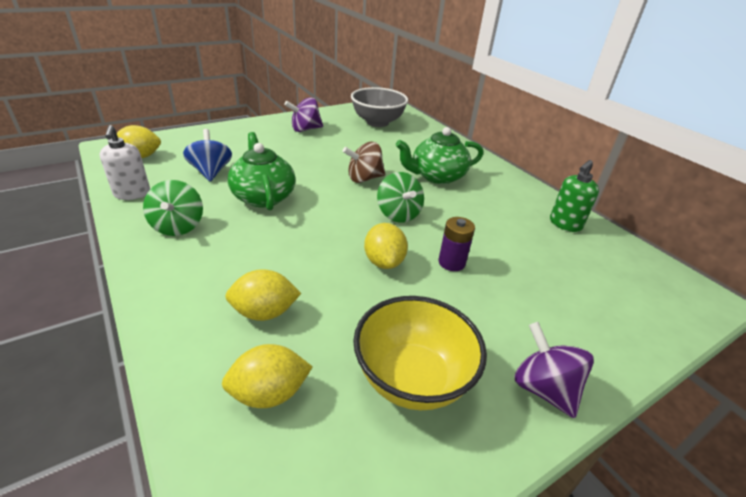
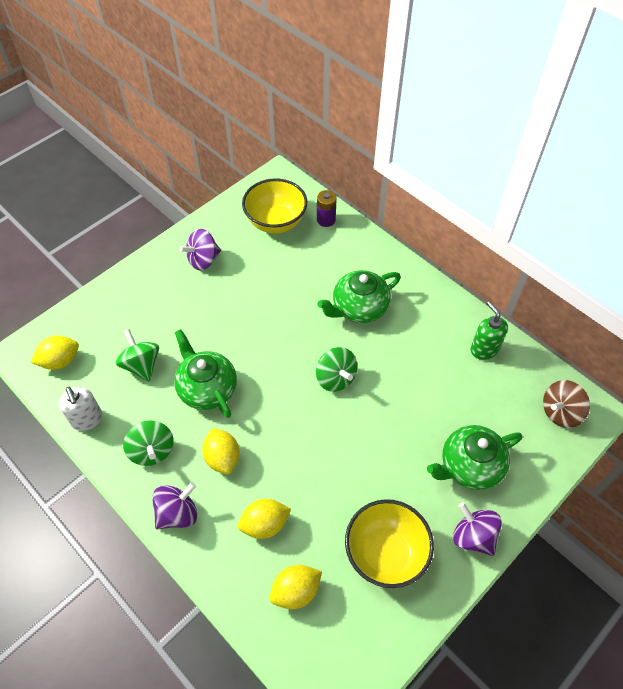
camera: 10 degrees left, 20 degrees up
blue spinning top [183,129,232,182] -> green spinning top [116,329,159,382]
brown spinning top [342,142,385,183] -> brown spinning top moved to [543,380,590,428]
grey bowl [351,87,408,127] -> yellow bowl [242,179,307,233]
yellow lemon [364,223,408,269] -> yellow lemon moved to [202,428,240,474]
purple battery [438,217,475,271] -> purple battery moved to [317,190,337,227]
green soap dispenser [550,160,599,232] -> green soap dispenser turned 120 degrees clockwise [471,301,508,360]
none -> purple spinning top [152,482,197,529]
none -> green teapot [427,425,522,490]

